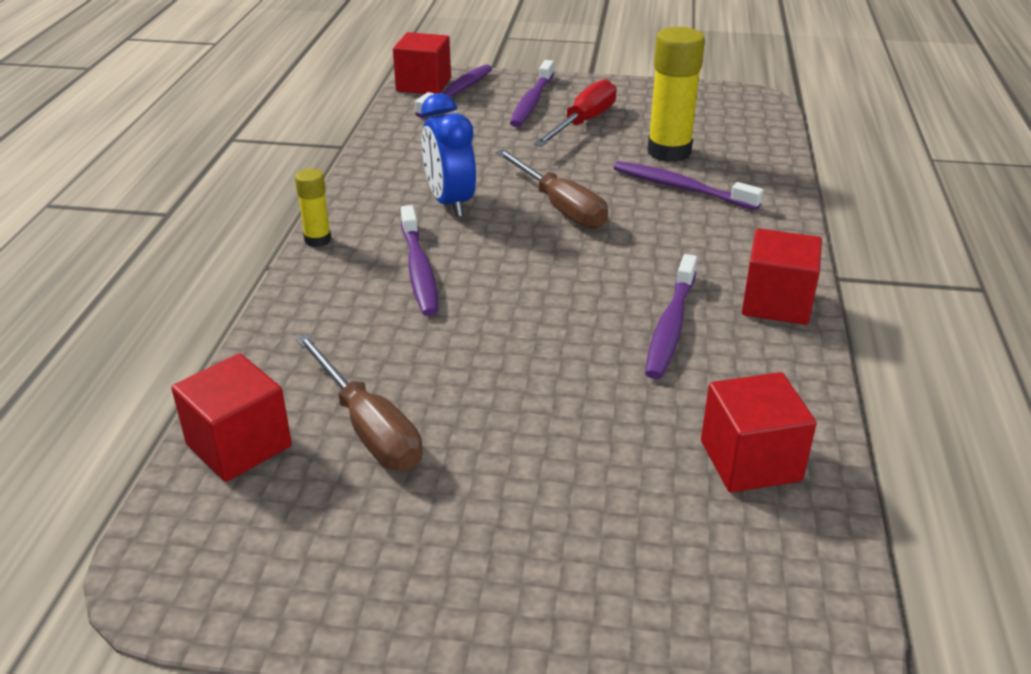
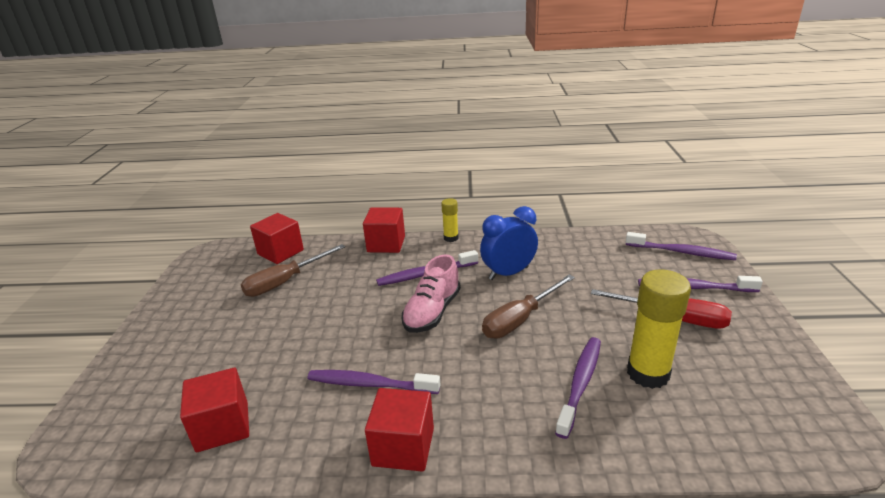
camera: 85 degrees right, 5 degrees down
red cube [393,32,451,94] -> red cube moved to [363,208,405,253]
none -> pink shoe [402,254,461,333]

